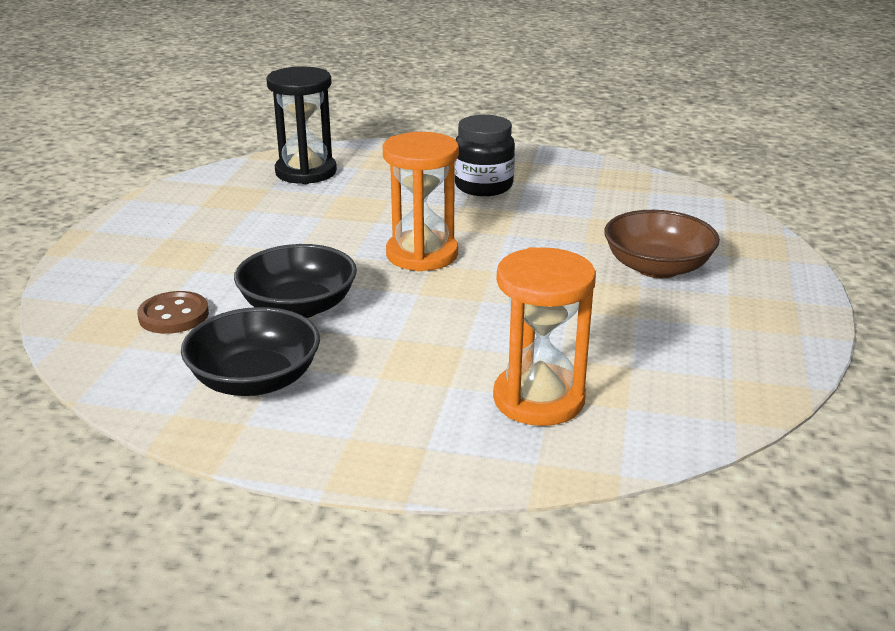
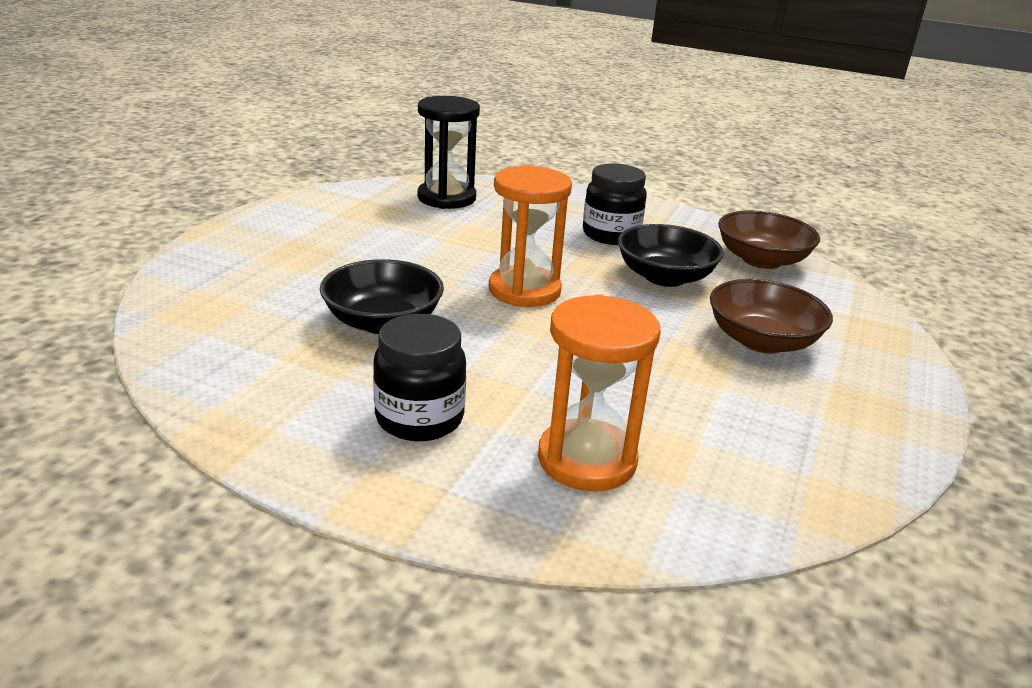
camera: 10 degrees right, 0 degrees up
brown button [137,291,209,334] -> none
black bowl [181,307,320,396] -> black bowl moved to [618,224,724,287]
none -> black jar [373,314,466,441]
none -> brown bowl [718,210,820,269]

